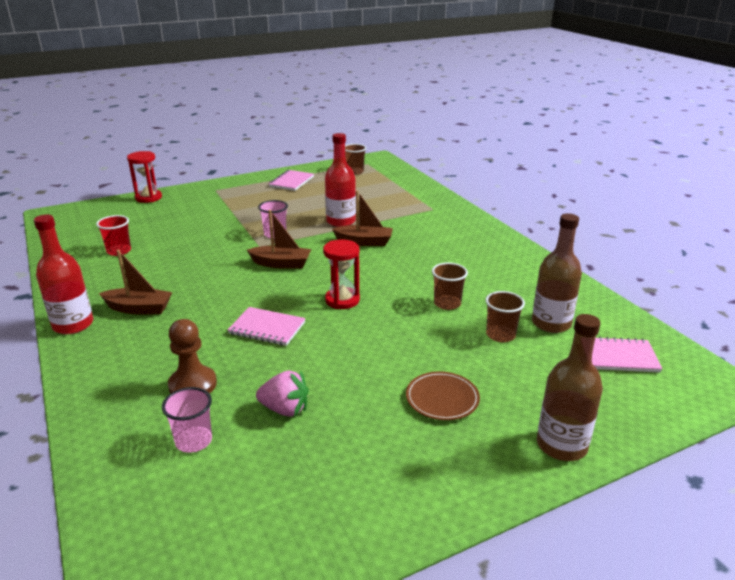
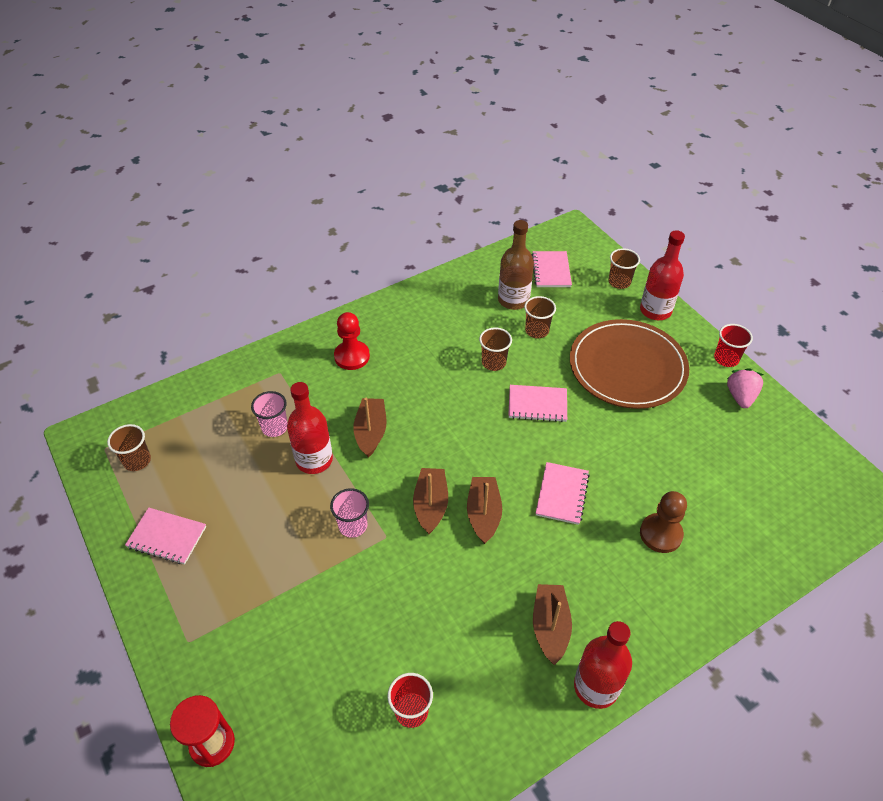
camera: 95 degrees left, 20 degrees up
pink cup [162,387,212,453] -> pink cup moved to [251,391,288,437]
pink strawberry [256,370,309,417] -> pink strawberry moved to [727,368,763,408]
red hourglass [323,239,360,309] -> none
brown plate [406,371,480,420] -> brown plate [570,319,689,409], size x2.15
brown bottle [537,314,603,461] -> red bottle [640,230,685,320]
none -> red pawn [334,312,370,370]
none -> brown boat [467,477,502,544]
none -> pink notebook [508,385,567,422]
none -> brown cup [608,248,640,289]
none -> red cup [714,324,753,367]

